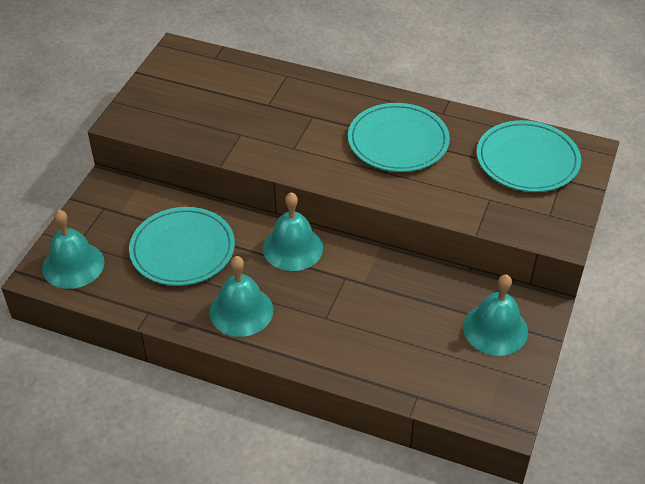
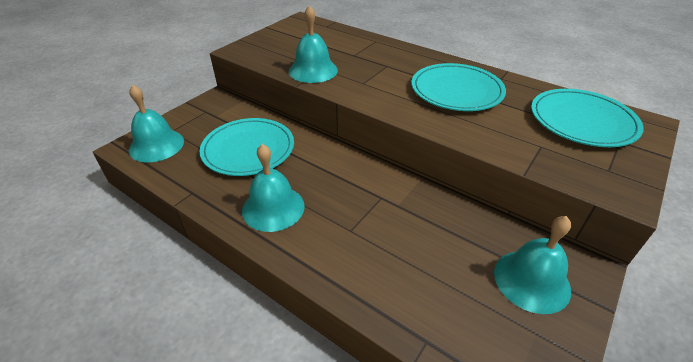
camera: 15 degrees right, 5 degrees down
turquoise bell [263,192,323,271] -> turquoise bell moved to [289,5,338,83]

